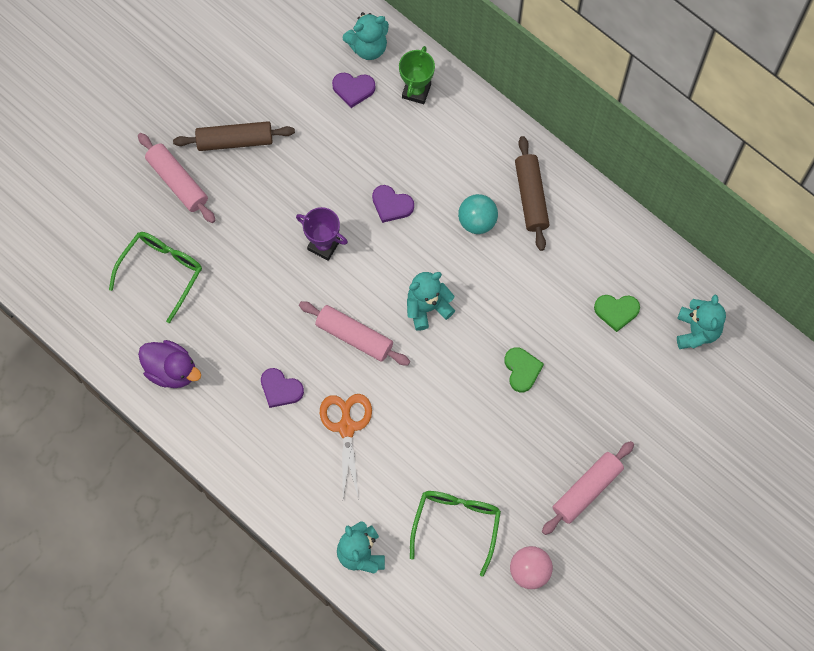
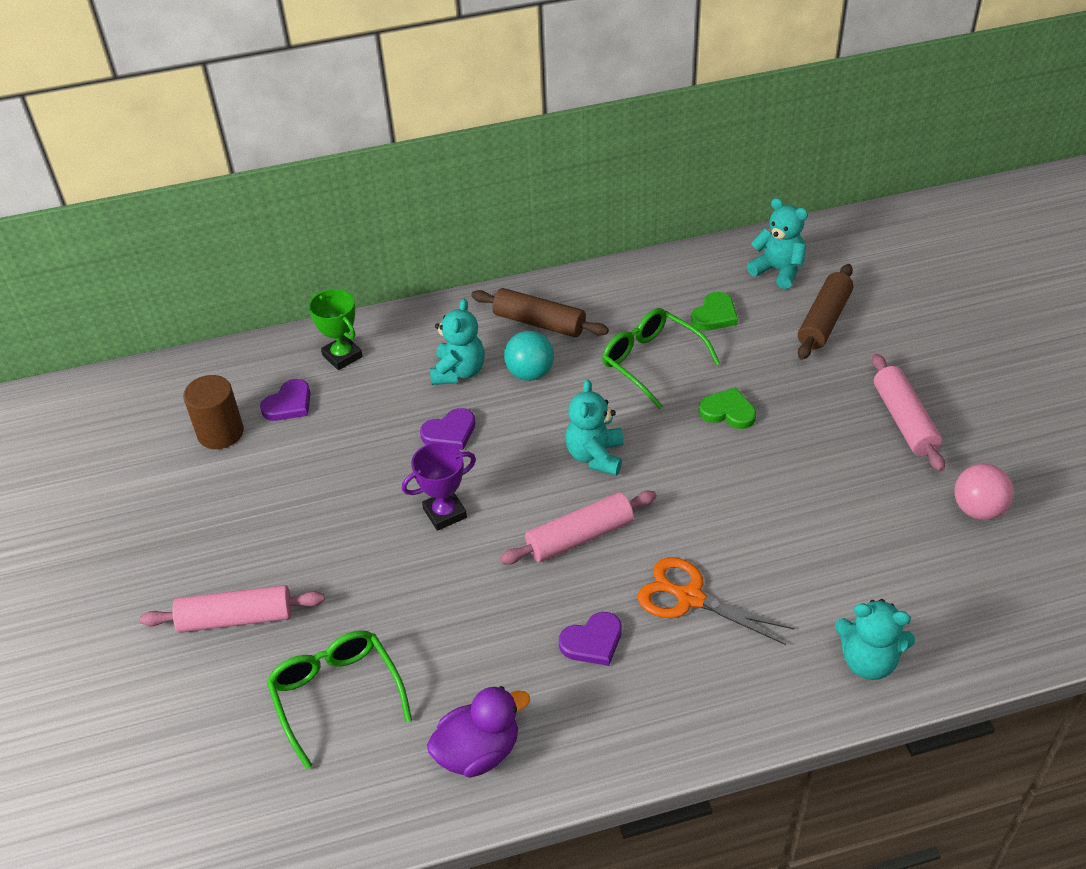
camera: 55 degrees left, 25 degrees down
brown rolling pin [173,121,295,151] -> brown rolling pin moved to [798,264,853,360]
turquoise teddy bear [343,12,389,60] -> turquoise teddy bear moved to [430,299,485,385]
green glasses [410,491,501,577] -> green glasses moved to [602,308,720,409]
none -> brown cylinder [183,375,244,449]

